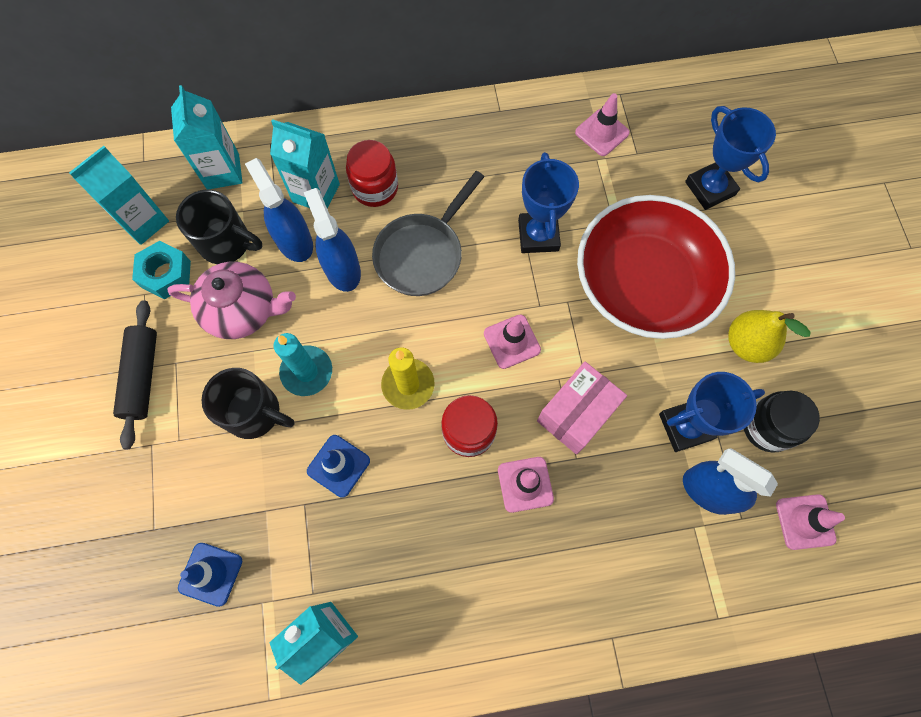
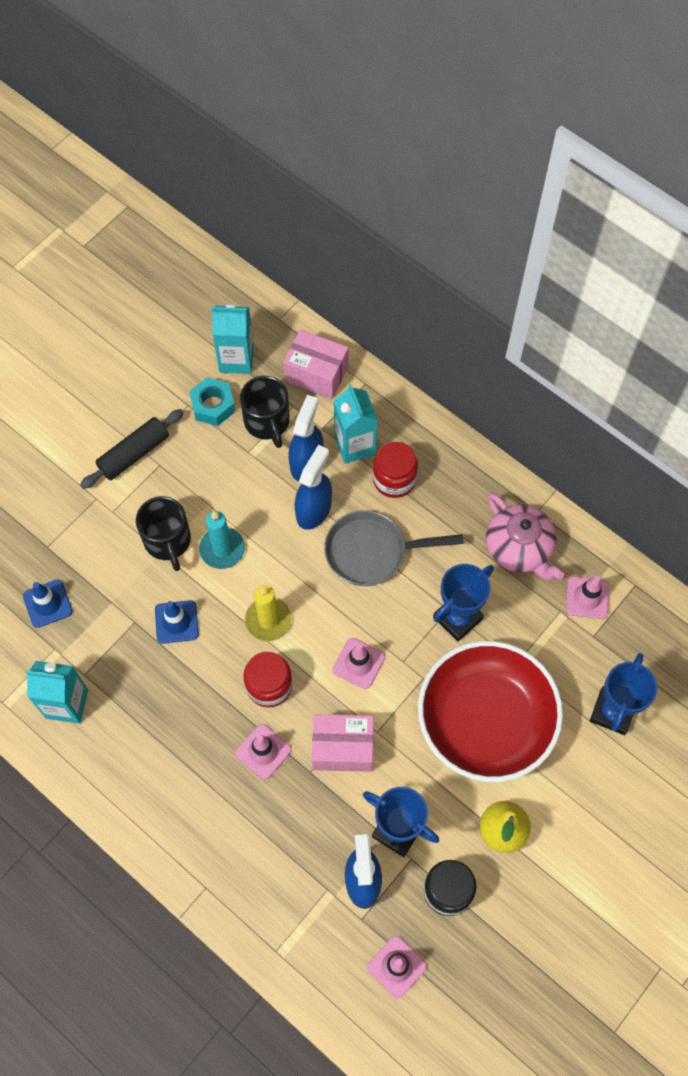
camera: 50 degrees right, 5 degrees down
pink teapot [167,262,296,339] -> pink teapot moved to [486,493,564,580]
turquoise carton [171,85,243,190] -> pink box [283,329,349,399]

